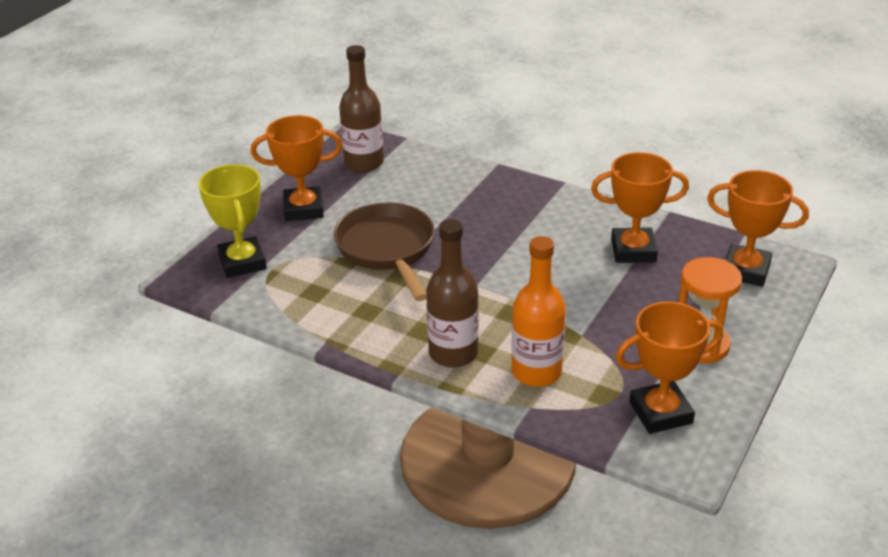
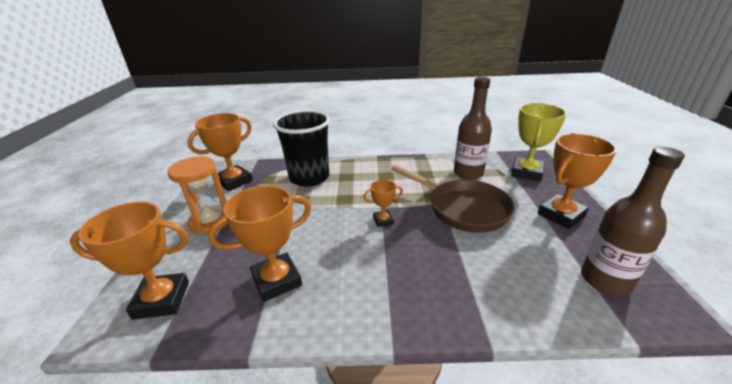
camera: 150 degrees right, 5 degrees down
yellow trophy [198,164,267,278] -> yellow trophy turned 75 degrees clockwise [511,103,567,182]
brown bottle [426,219,479,368] -> brown bottle moved to [454,77,492,180]
orange bottle [511,236,566,387] -> black cup [273,110,330,187]
none -> orange trophy [363,180,403,227]

